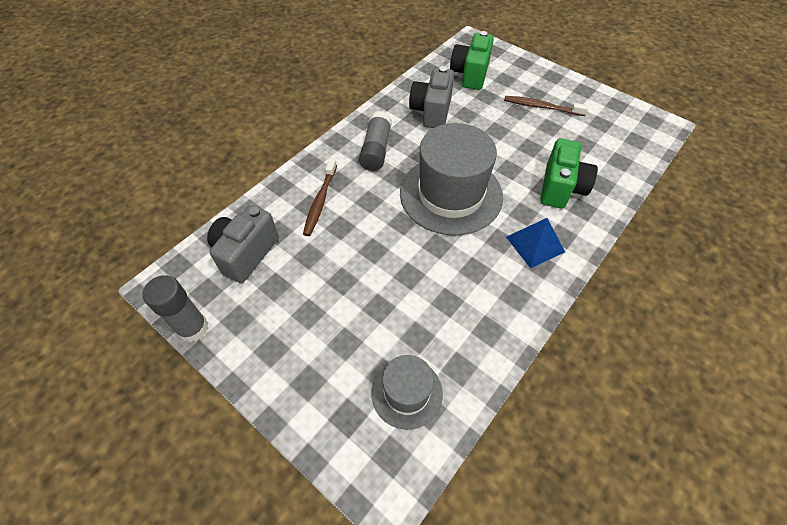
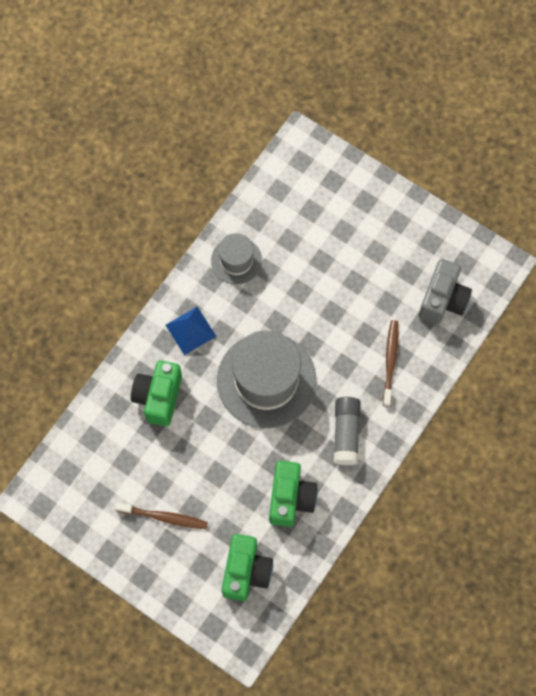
camera: 175 degrees right, 15 degrees up
grey glue stick [143,275,208,342] -> none
grey hat [371,355,443,430] -> grey hat moved to [211,233,262,285]
grey camera [409,66,454,128] -> green camera [269,461,318,527]

